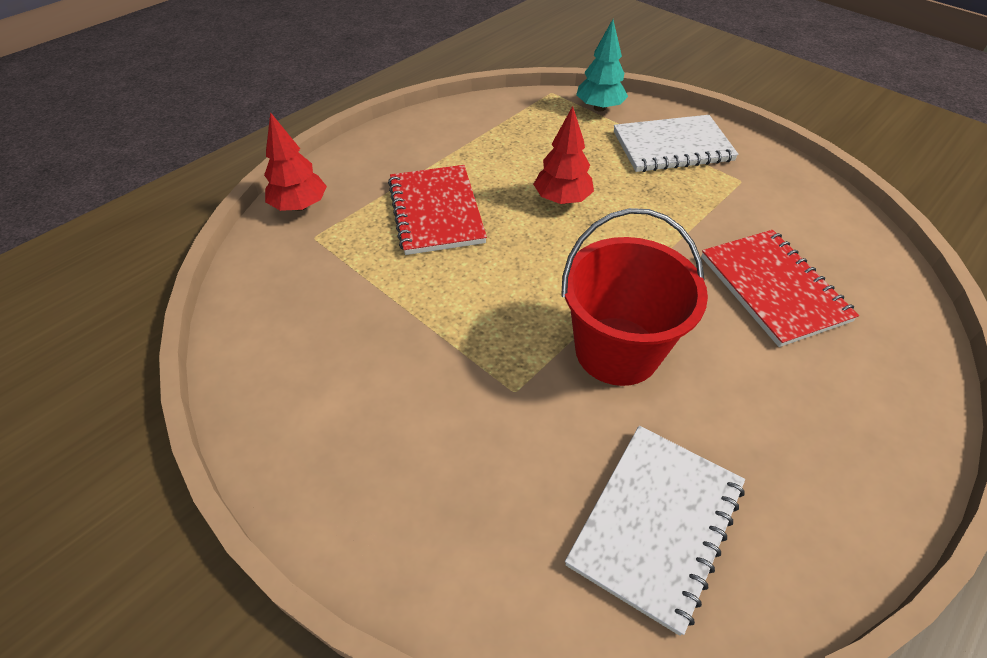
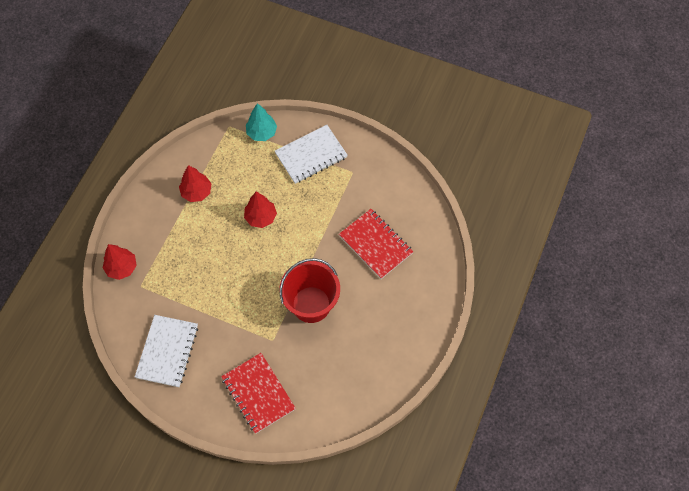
camera: 20 degrees left, 15 degrees up
red notebook [388,165,487,255] -> red notebook moved to [221,353,296,434]
white notebook [565,426,745,636] -> white notebook moved to [135,315,198,387]
none -> red tree [179,165,212,202]

